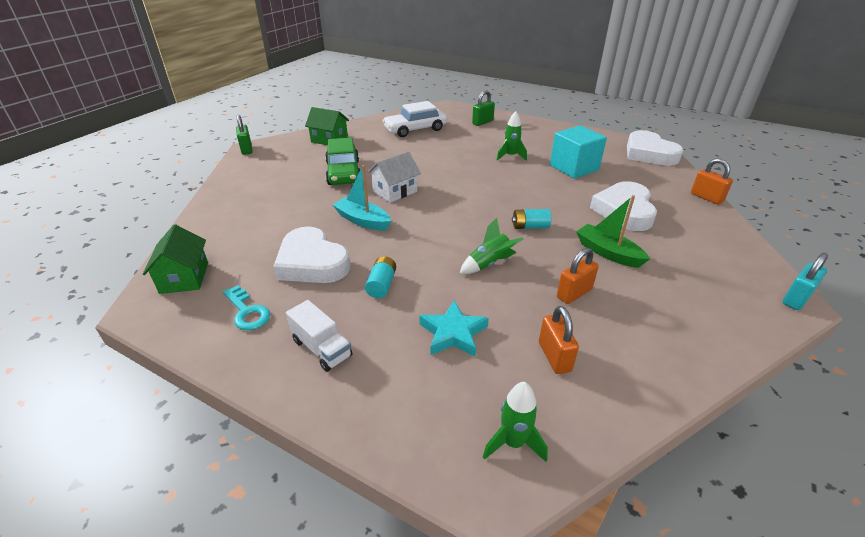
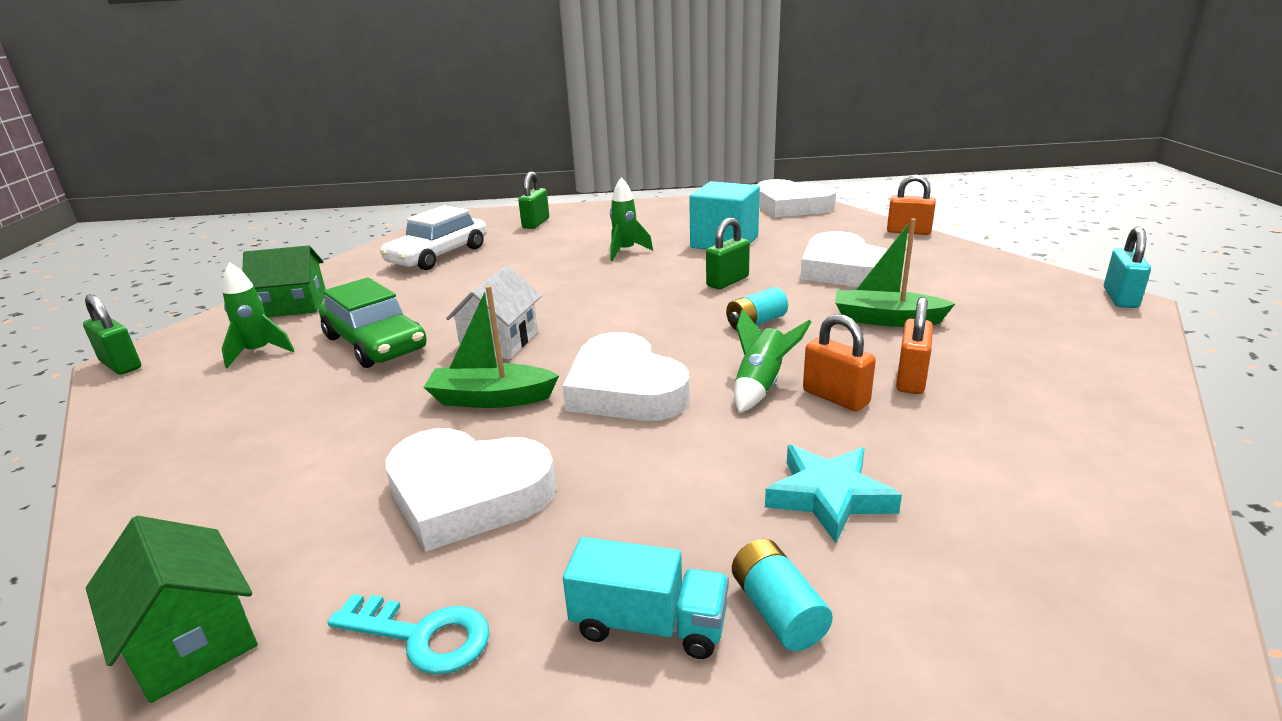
camera: 30 degrees left, 10 degrees down
white truck [286,300,352,372] -> turquoise truck [563,537,729,659]
turquoise boat [333,165,391,230] -> green boat [423,286,559,408]
turquoise battery [365,256,396,298] -> turquoise battery moved to [732,539,833,651]
green rocket [483,382,548,462] -> green rocket moved to [221,262,294,368]
orange padlock [539,306,579,374] -> orange padlock moved to [803,314,876,411]
none -> white heart [563,332,690,421]
none -> green padlock [706,218,750,289]

